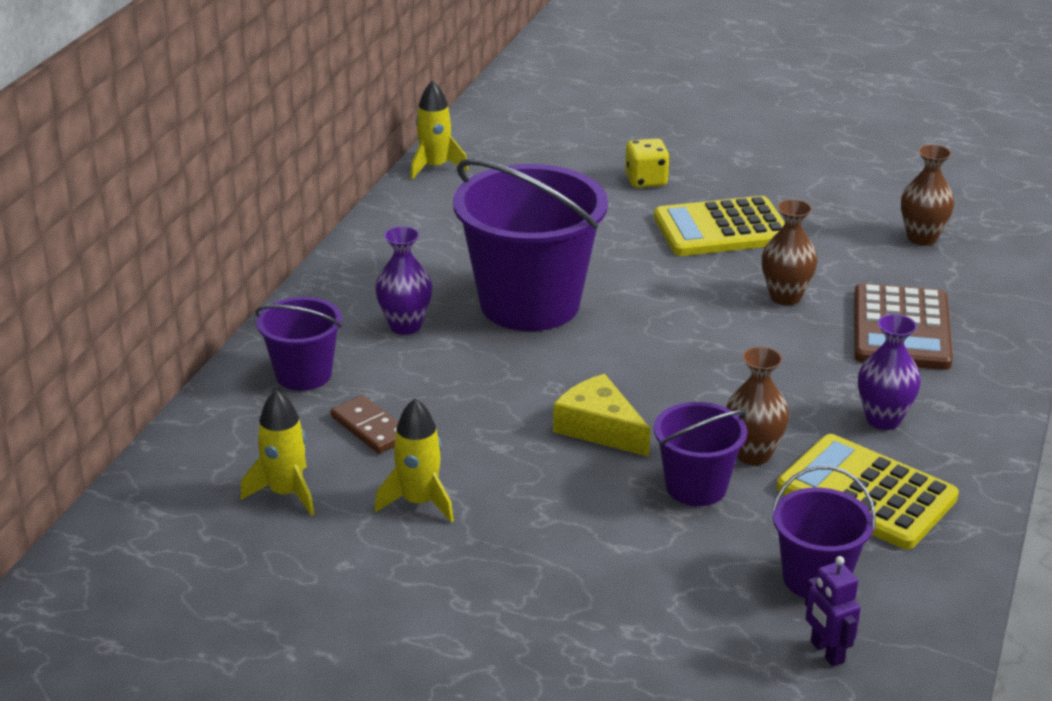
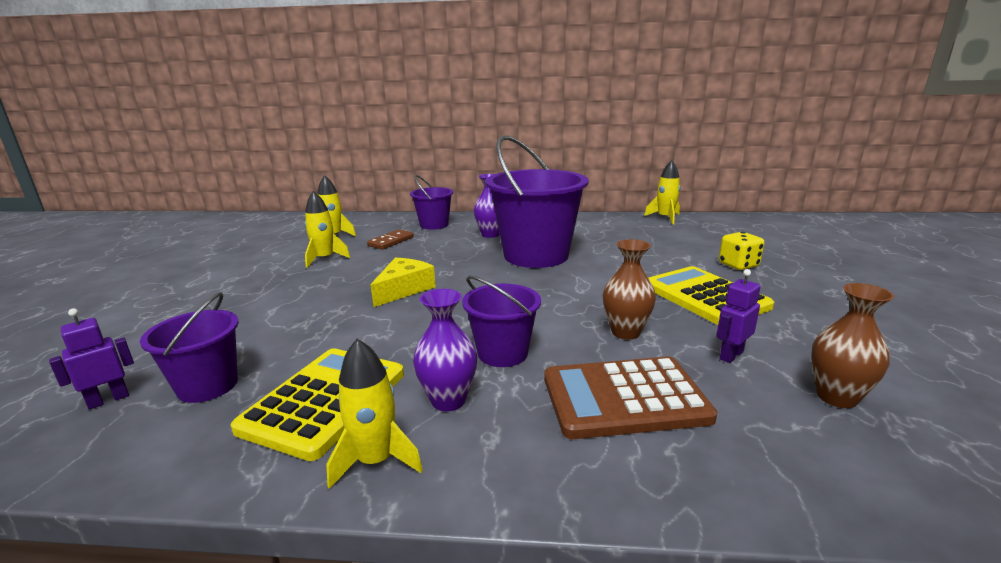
camera: 75 degrees right, 10 degrees down
purple bucket [654,402,747,506] -> purple bucket moved to [462,276,541,367]
brown vase [726,347,789,465] -> none
none -> yellow rocket [327,339,423,489]
none -> purple robot [716,269,761,363]

